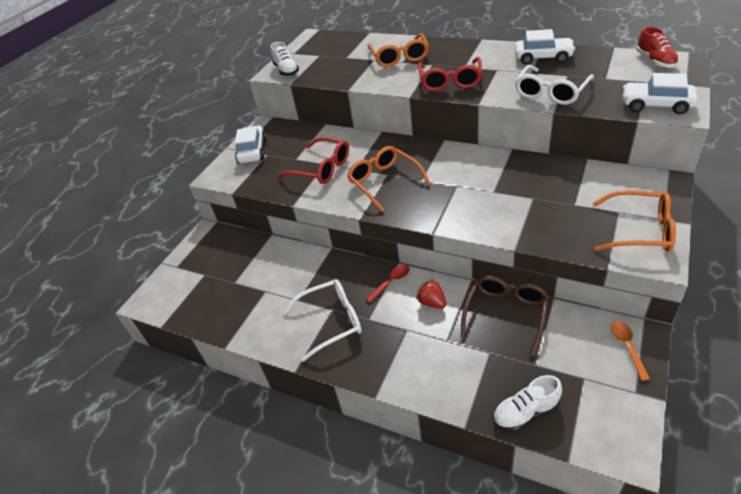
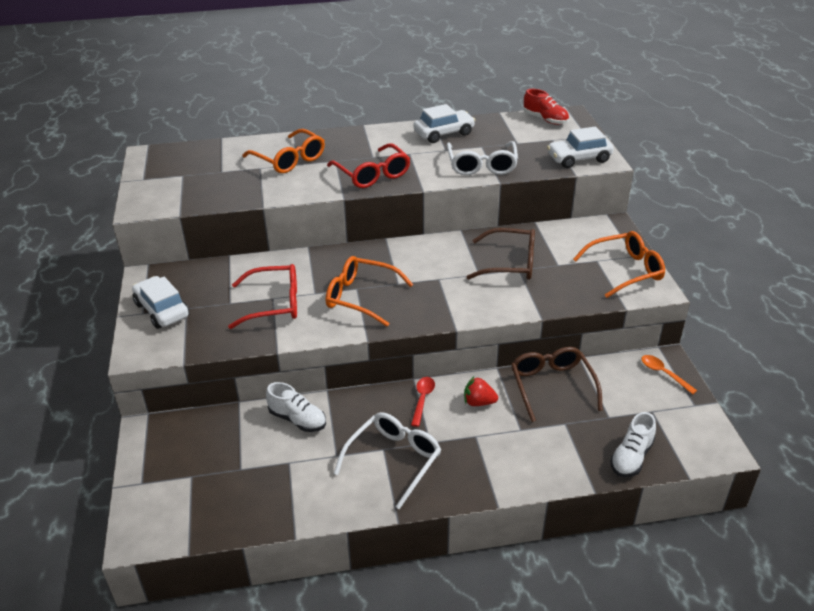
camera: 40 degrees left, 5 degrees down
white shoe [271,42,299,76] -> white shoe moved to [266,382,326,432]
none -> brown glasses [466,228,535,280]

